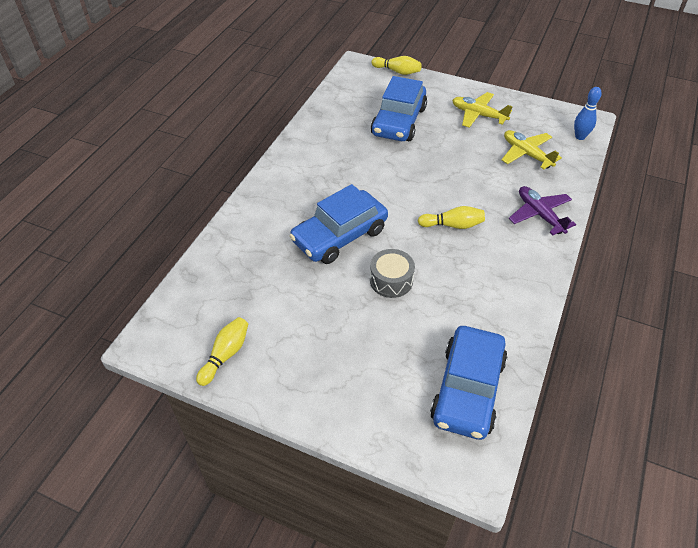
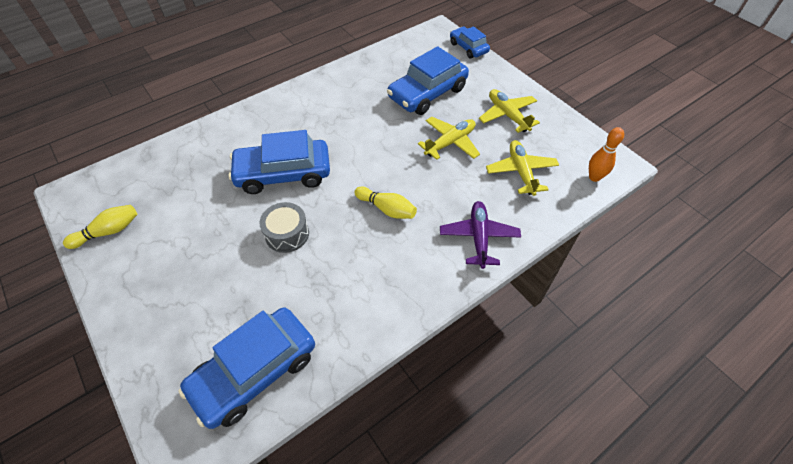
camera: 30 degrees right, 5 degrees up
yellow bowling pin [371,56,422,75] -> blue car [450,26,490,59]
blue bowling pin [574,87,602,140] -> orange bowling pin [589,127,624,182]
none -> yellow plane [418,117,480,160]

